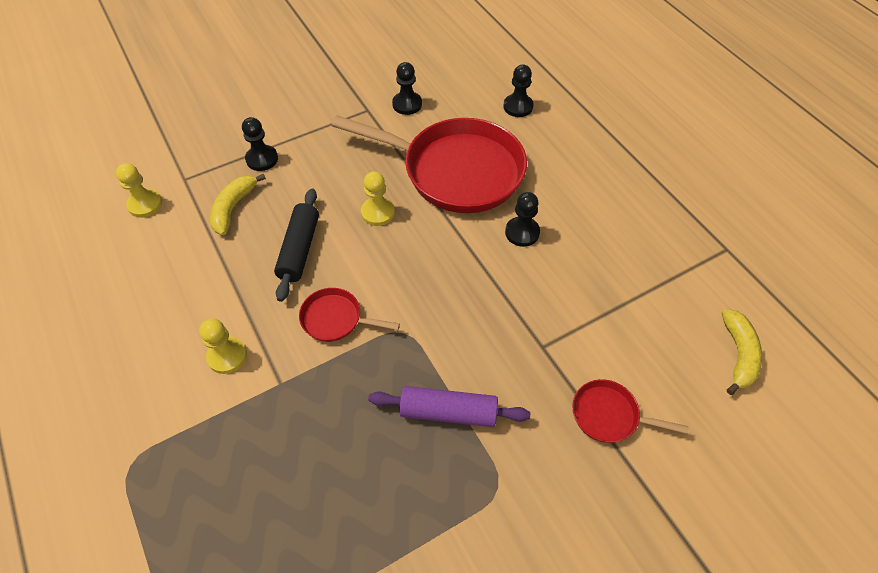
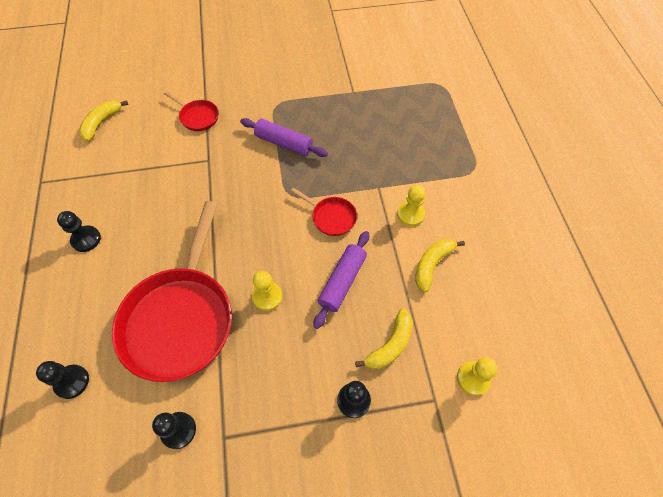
camera: 160 degrees left, 5 degrees up
black rolling pin [274,188,319,302] -> purple rolling pin [313,231,369,329]
red pan [331,115,527,213] -> red pan turned 120 degrees counterclockwise [112,201,232,382]
black pawn [505,192,540,247] -> black pawn moved to [57,211,101,252]
none -> yellow banana [415,239,465,292]

